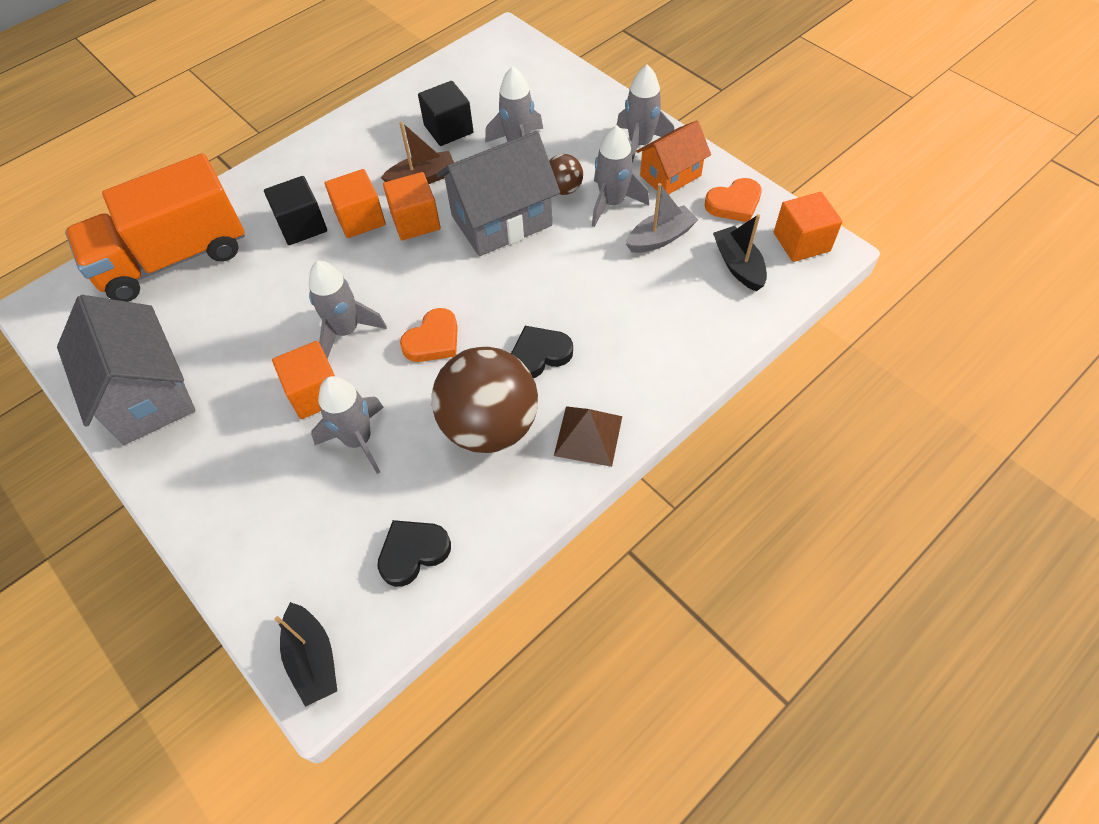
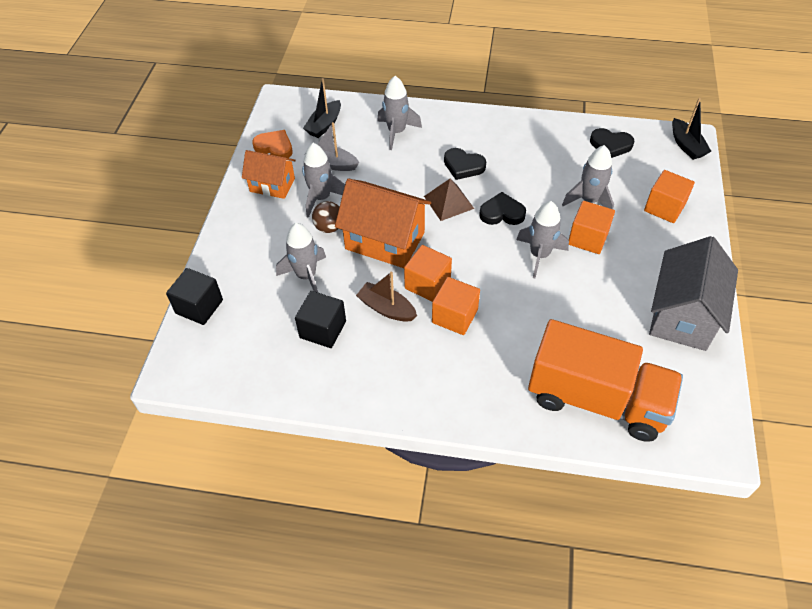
camera: 130 degrees left, 5 degrees down
black cube [264,176,327,245] -> black cube moved to [166,268,223,325]
black boat [275,602,337,707] -> black boat turned 135 degrees clockwise [672,98,711,160]
orange heart [400,308,458,362] -> black heart [479,192,526,225]
brown ball [432,346,538,453] -> none
grey house [436,131,560,256] -> orange house [335,178,431,268]
brown pyramid [554,406,622,467] -> brown pyramid moved to [424,179,474,221]
grey rocket [617,65,674,163] -> grey rocket moved to [377,76,422,150]
orange cube [774,192,843,262] -> orange cube moved to [644,170,695,223]

